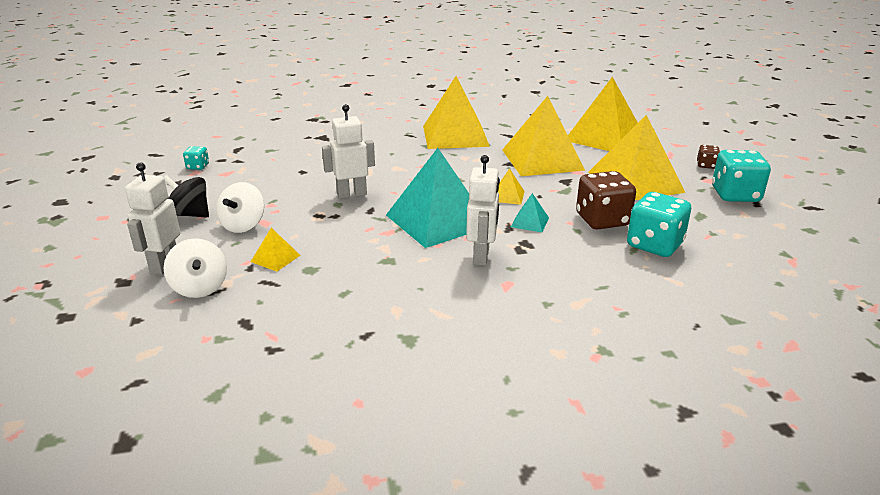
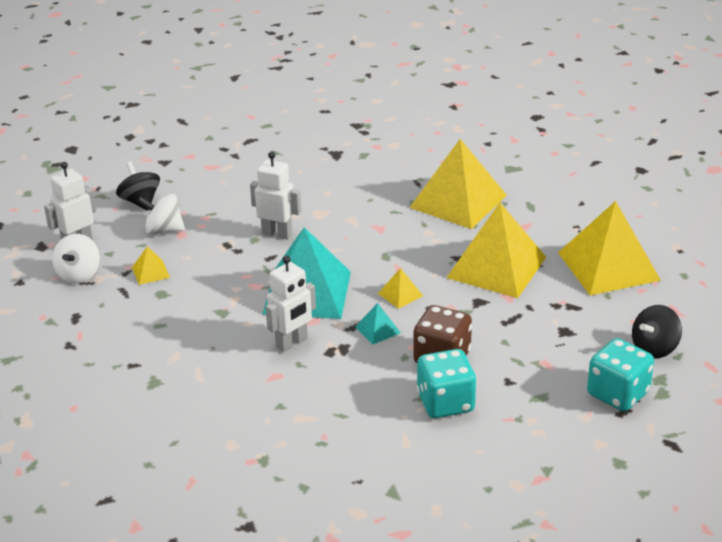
camera: 40 degrees right, 5 degrees up
turquoise dice [183,146,209,170] -> none
white spinning top [216,182,264,233] -> white spinning top turned 45 degrees clockwise [138,194,185,234]
yellow pyramid [588,115,686,200] -> none
brown dice [697,145,720,169] -> black spinning top [632,305,682,359]

